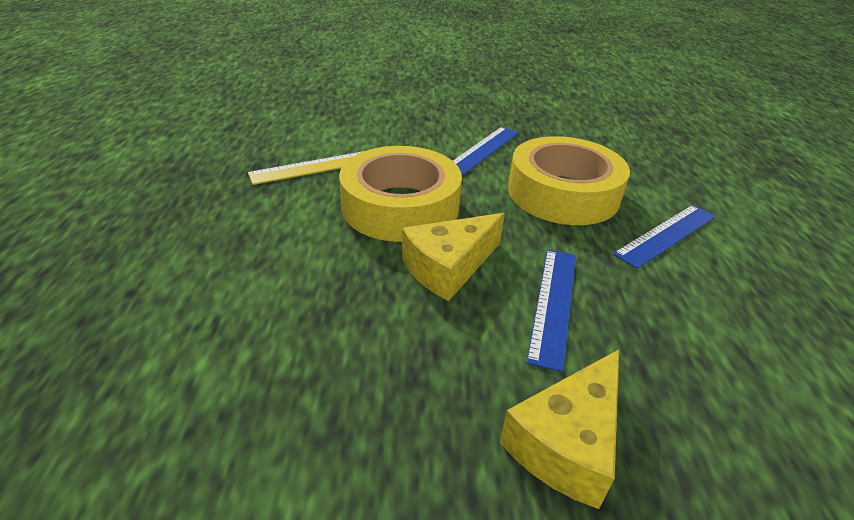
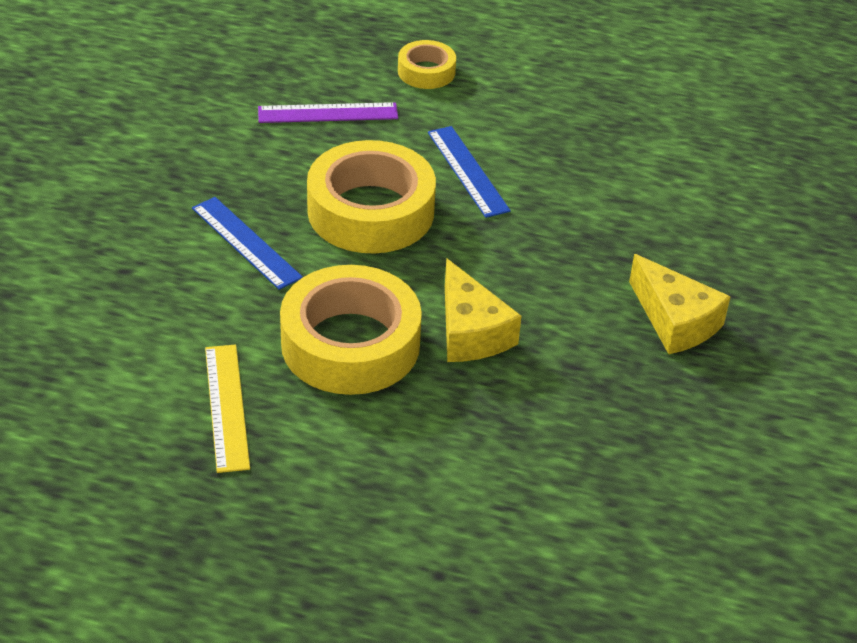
camera: 75 degrees left, 5 degrees up
blue ruler [526,249,576,372] -> none
none -> purple ruler [258,102,398,123]
none -> yellow tape [398,40,456,89]

